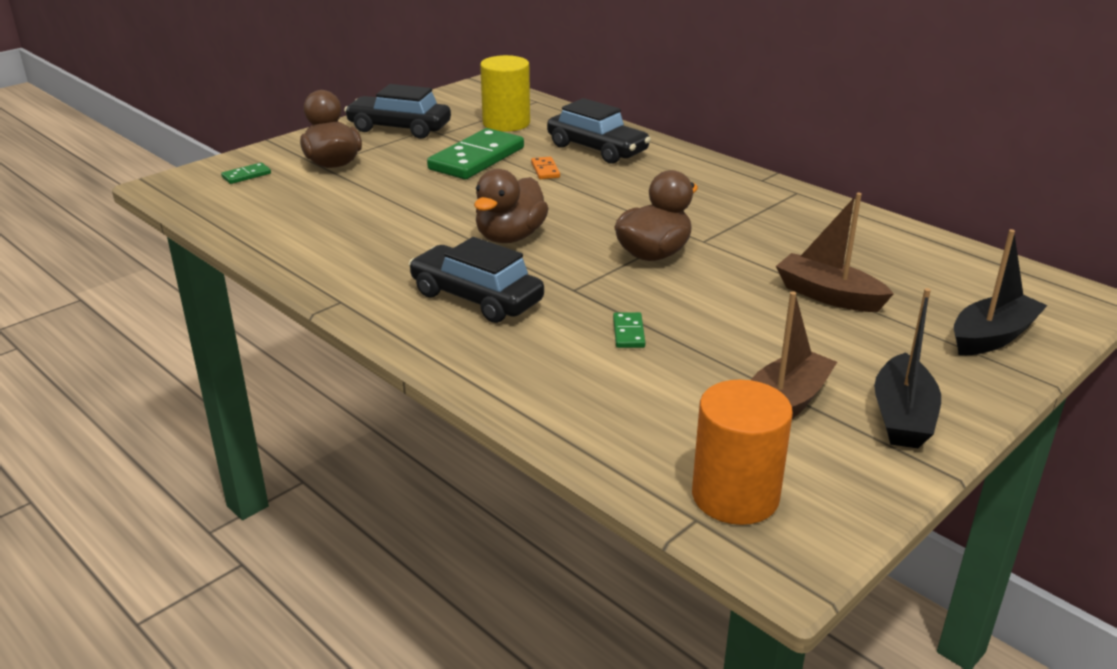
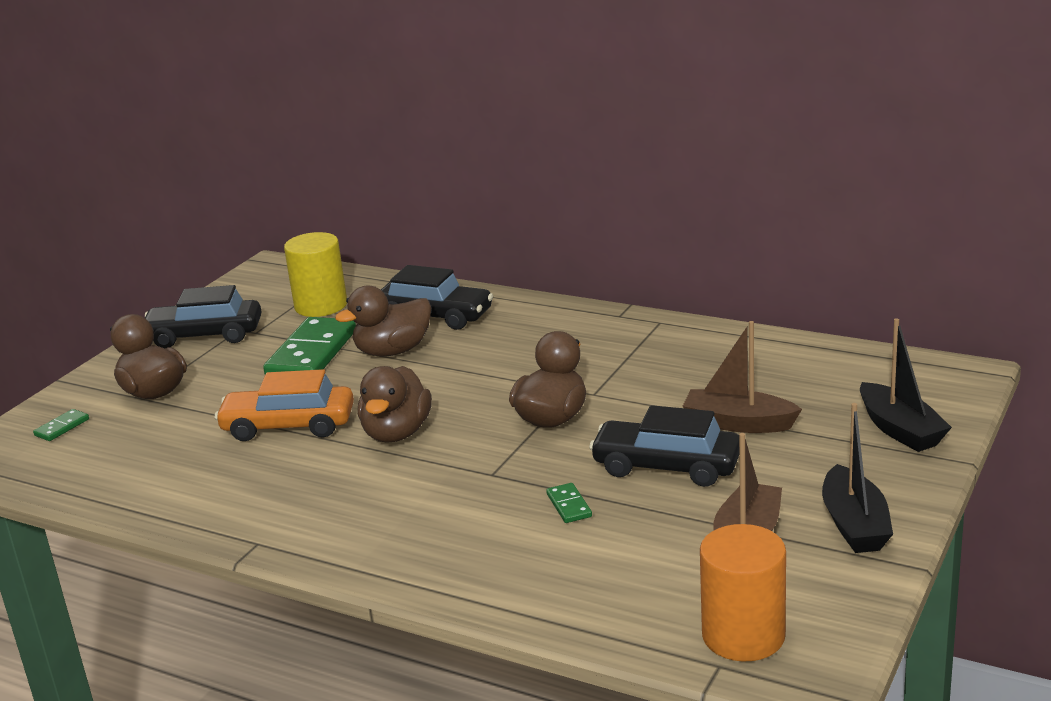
camera: 15 degrees left, 5 degrees down
black car [409,237,544,323] -> black car moved to [589,405,739,487]
orange domino [531,157,560,179] -> brown duck [335,286,431,357]
black boat [954,229,1048,355] -> black boat turned 120 degrees clockwise [860,318,952,452]
none -> orange car [215,369,354,441]

